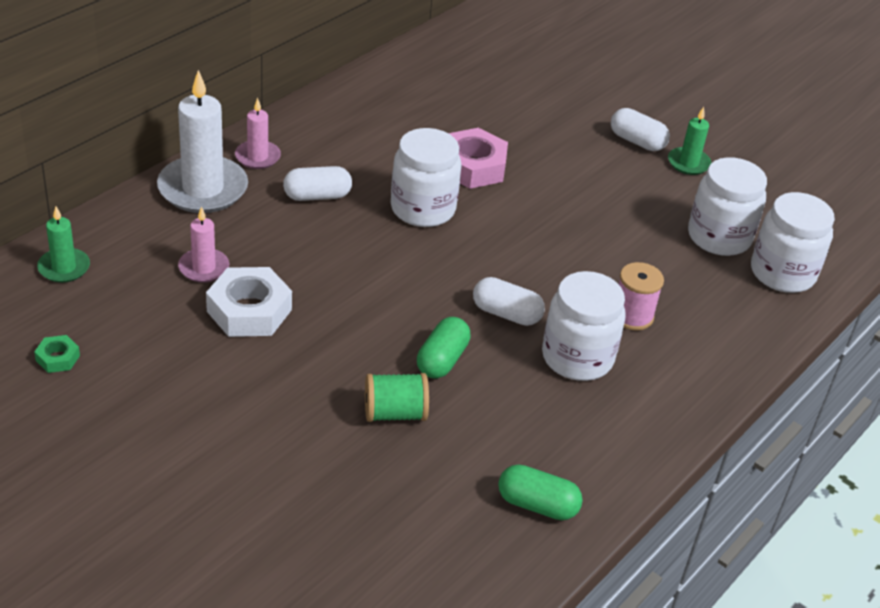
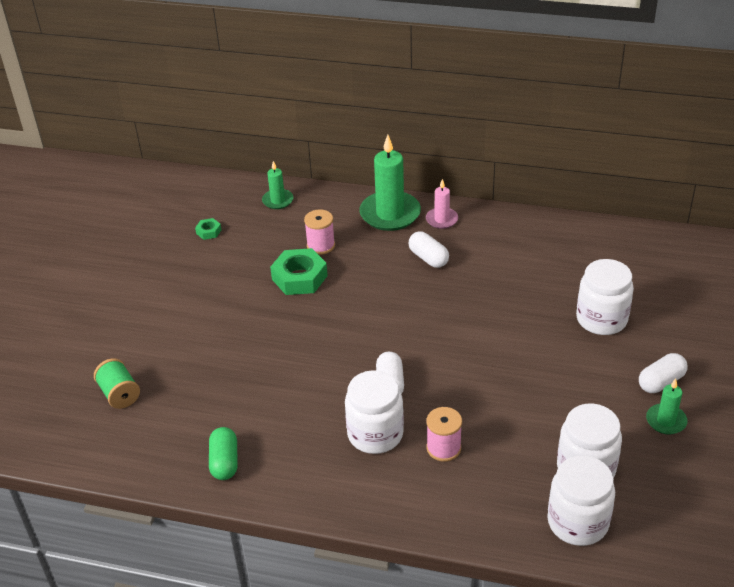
camera: 70 degrees right, 0 degrees up
white candle [157,70,248,213] -> green candle [360,135,421,231]
pink candle [178,206,229,283] -> pink spool [304,209,335,255]
white nut [206,267,292,337] -> green nut [270,248,328,295]
green spool [365,373,429,422] -> green spool moved to [94,358,140,409]
white jar [391,128,462,227] -> white jar moved to [576,259,634,335]
green capsule [417,317,471,379] -> none
pink nut [449,128,508,189] -> none
white capsule [611,108,670,151] -> white capsule turned 45 degrees clockwise [639,353,688,393]

